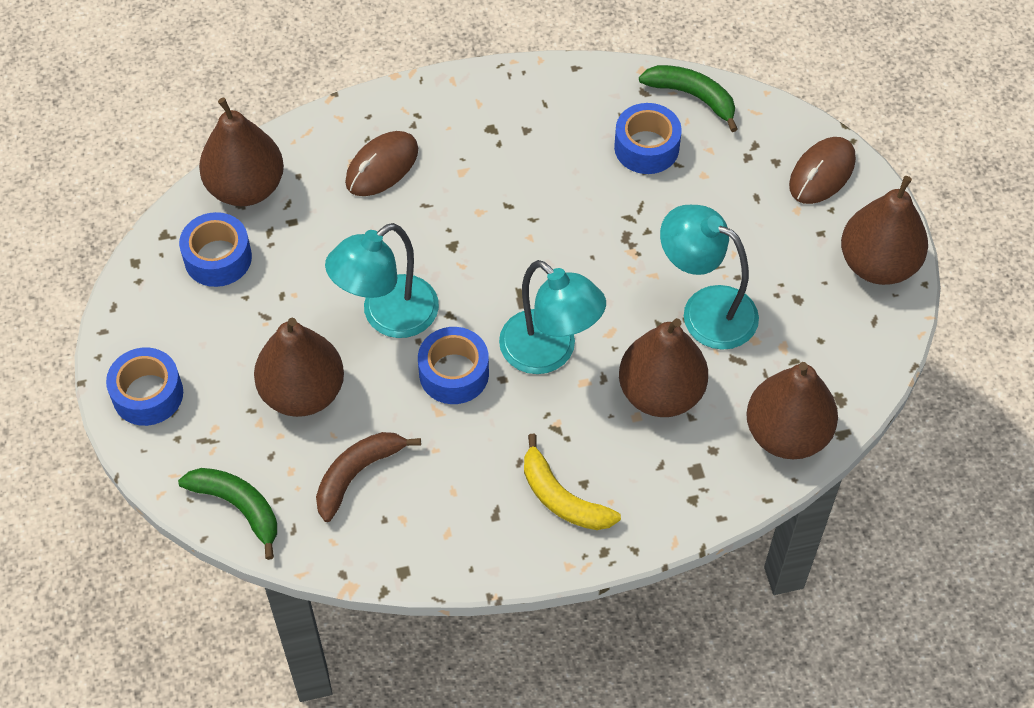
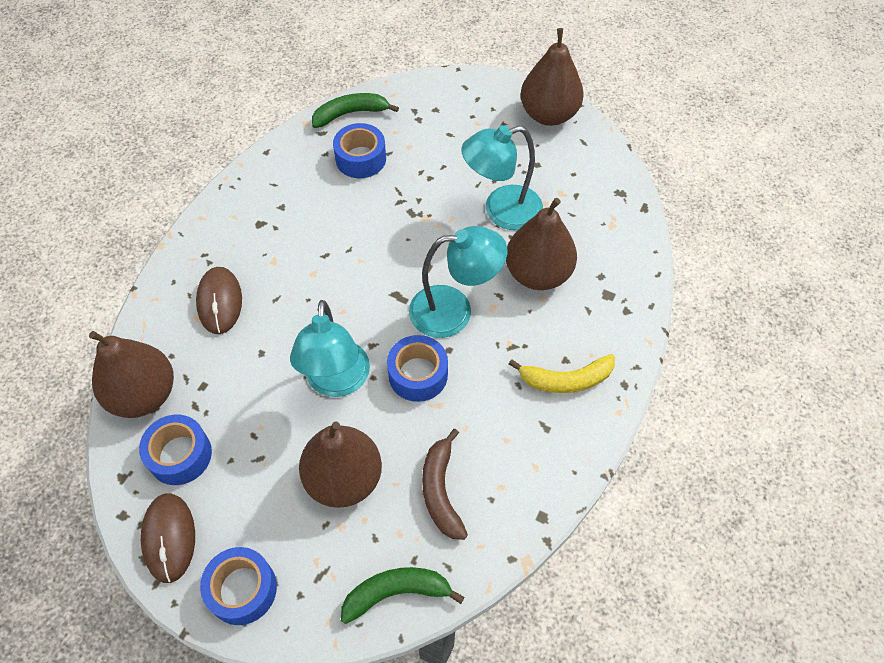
camera: 50 degrees left, 0 degrees up
brown pear [746,362,838,459] -> none
brown mouse [789,137,856,204] -> brown mouse moved to [141,493,195,583]

